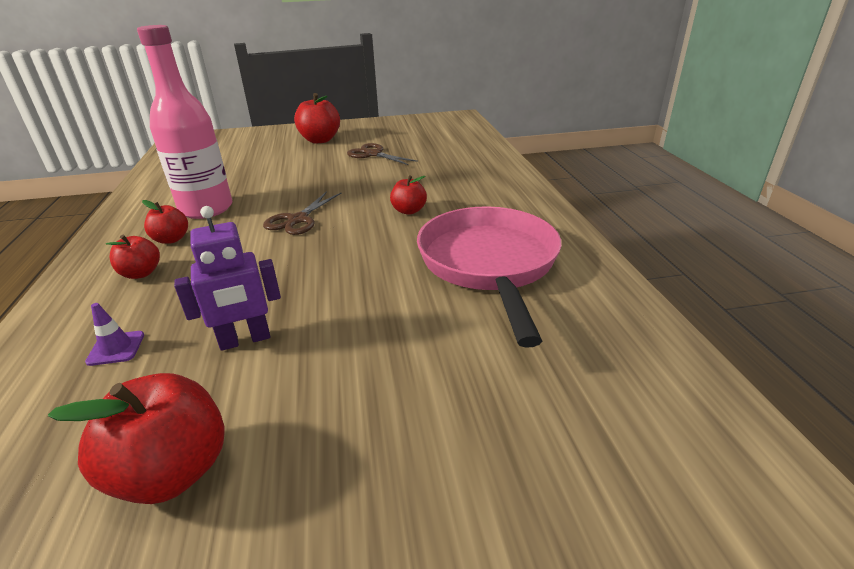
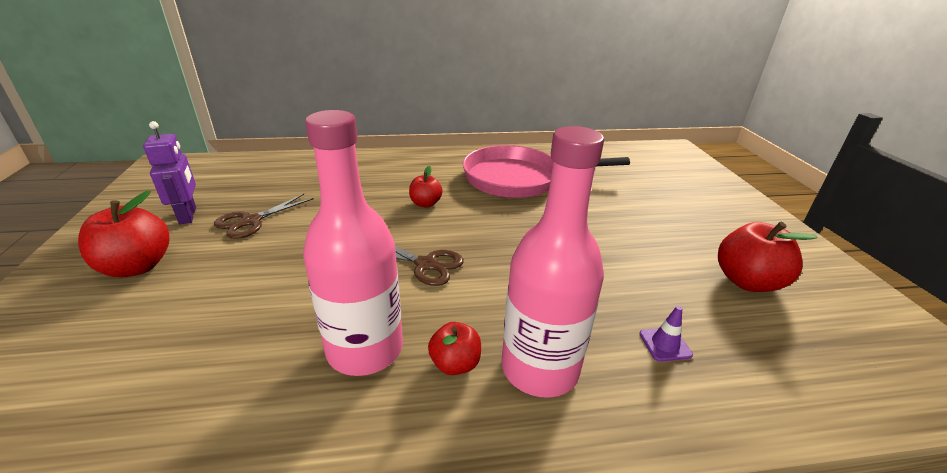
camera: 90 degrees left, 0 degrees up
red apple [106,235,160,279] -> pink bottle [502,126,604,398]
purple robot [174,206,281,351] -> purple robot moved to [143,121,196,224]

